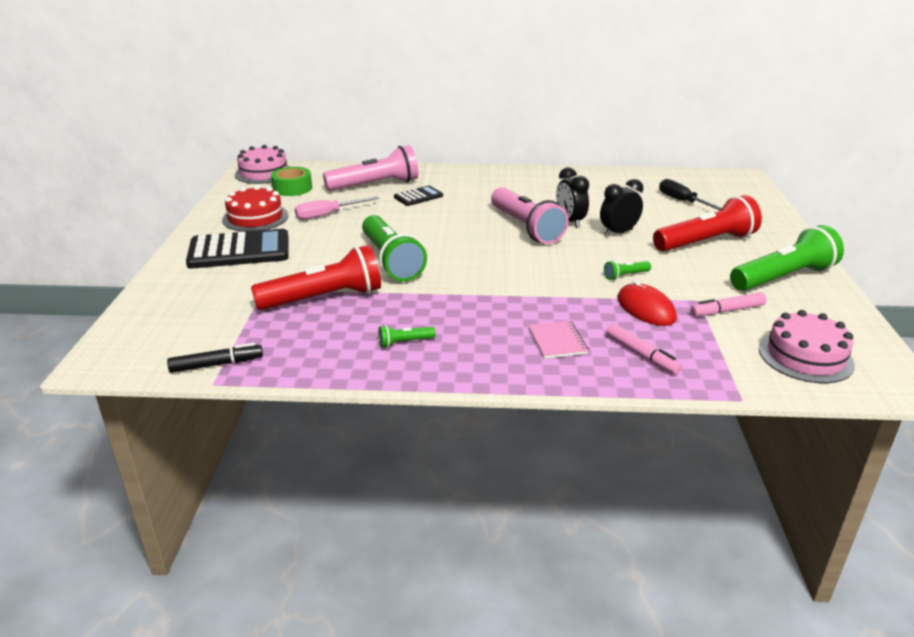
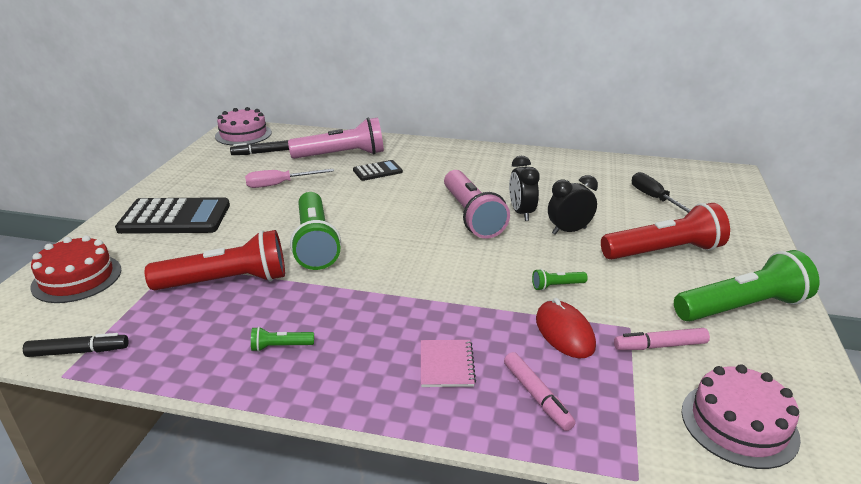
camera: 10 degrees right, 0 degrees up
red cake [222,185,288,232] -> red cake moved to [30,235,121,303]
green tape [271,167,312,196] -> black marker [230,140,289,155]

